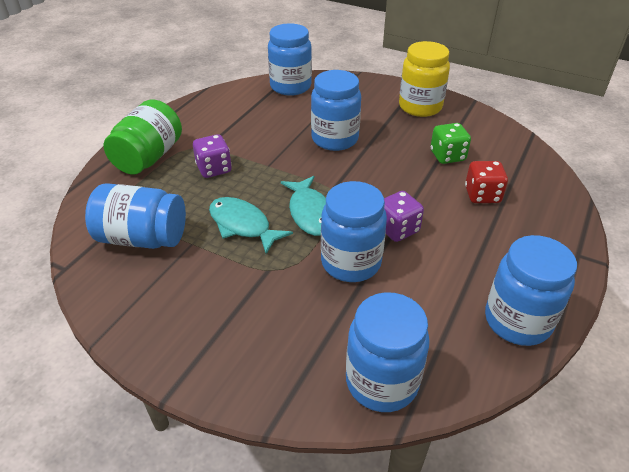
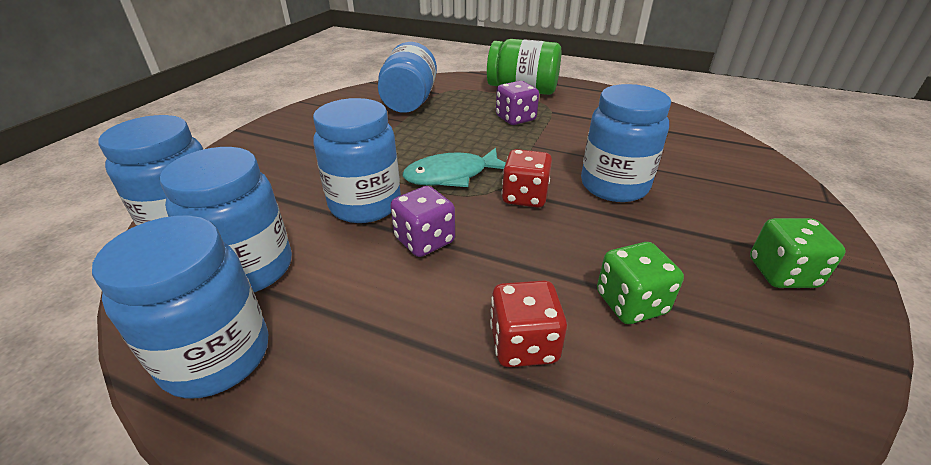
camera: 85 degrees right, 5 degrees down
turquoise fish [209,197,293,254] -> none
blue jar [268,23,312,96] -> blue jar moved to [160,147,292,292]
yellow jar [399,41,450,117] -> green dice [750,218,846,288]
none -> red dice [502,149,552,208]

